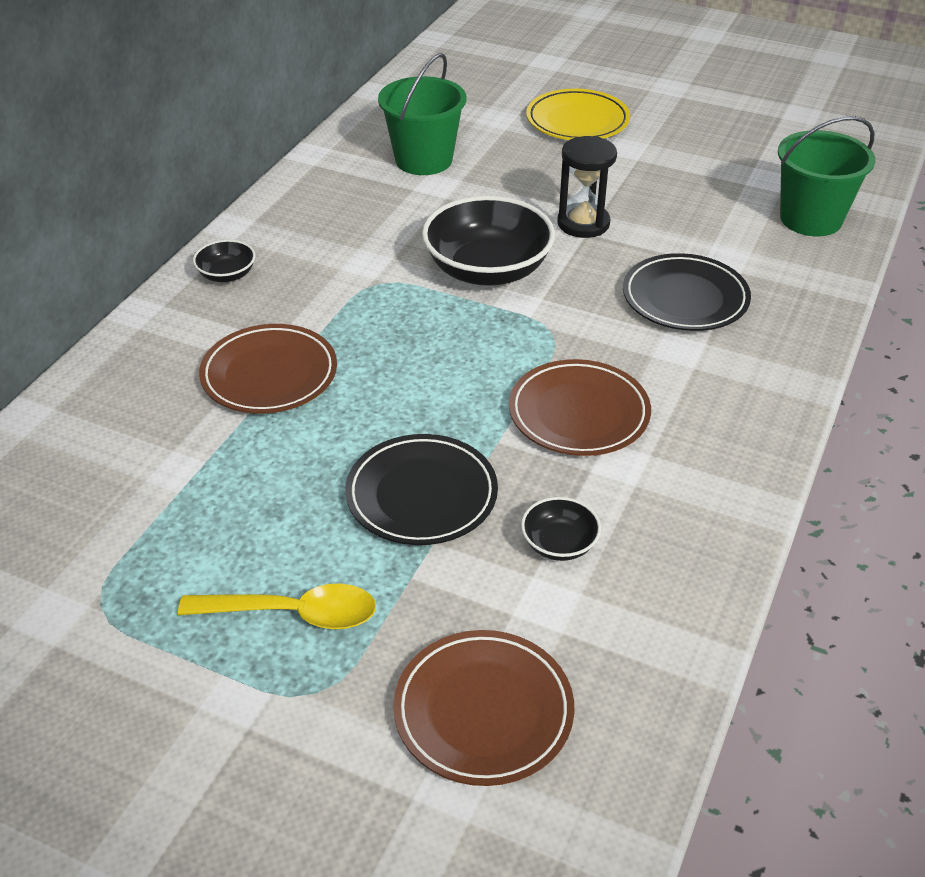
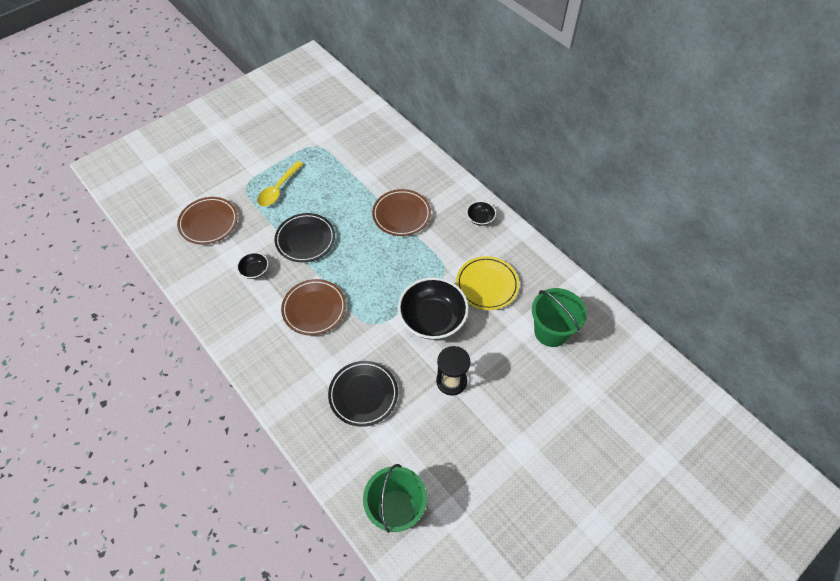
camera: 115 degrees right, 15 degrees up
yellow plate [526,89,630,140] -> yellow plate moved to [456,256,519,310]

